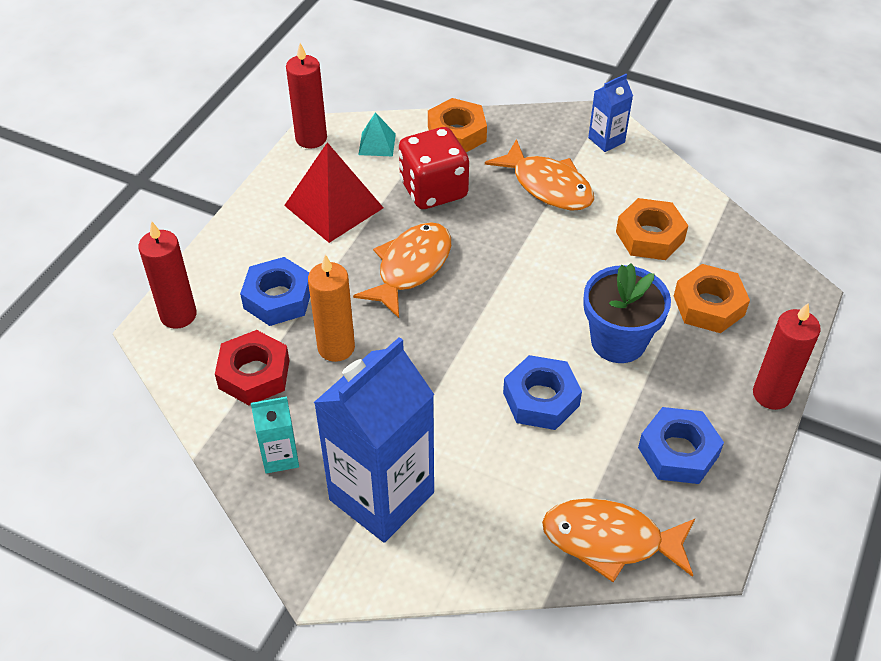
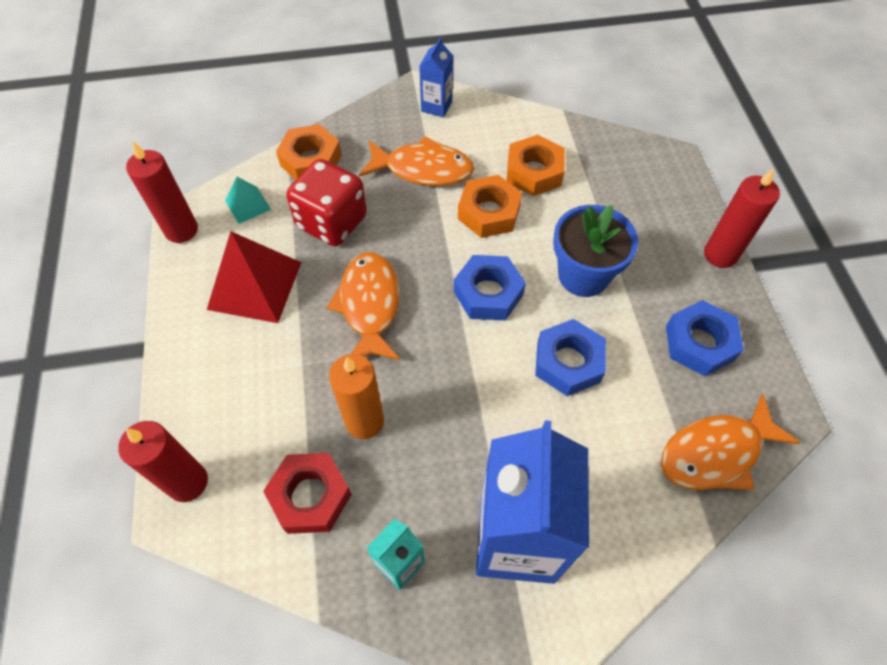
camera: 35 degrees left, 10 degrees up
blue nut [240,257,310,326] -> blue nut moved to [454,255,526,320]
orange nut [674,264,750,333] -> orange nut moved to [458,175,522,238]

